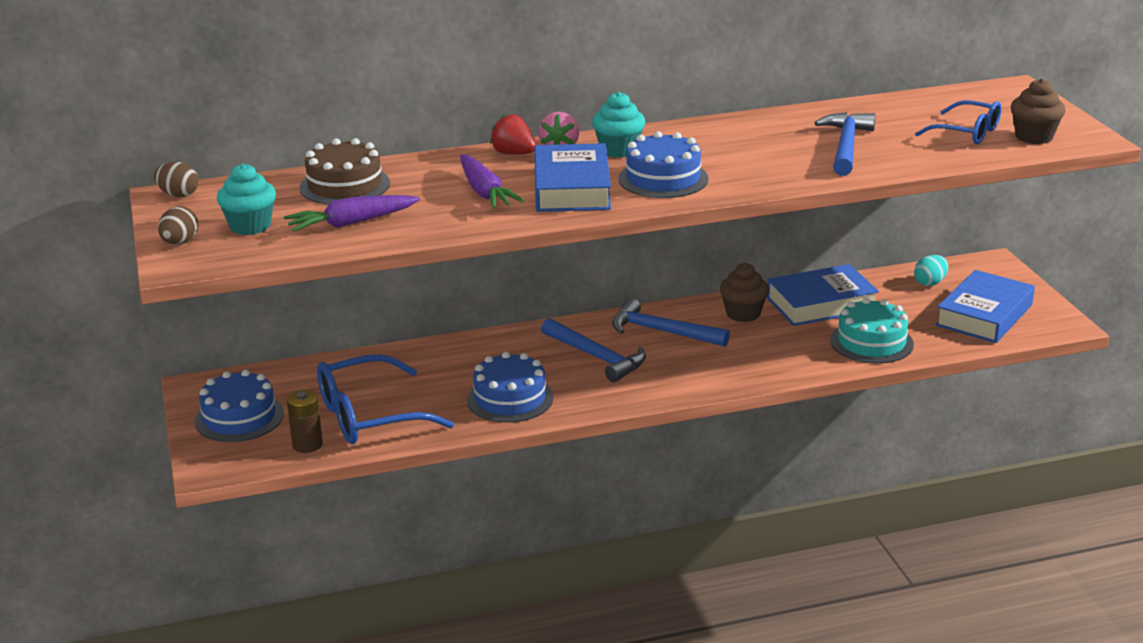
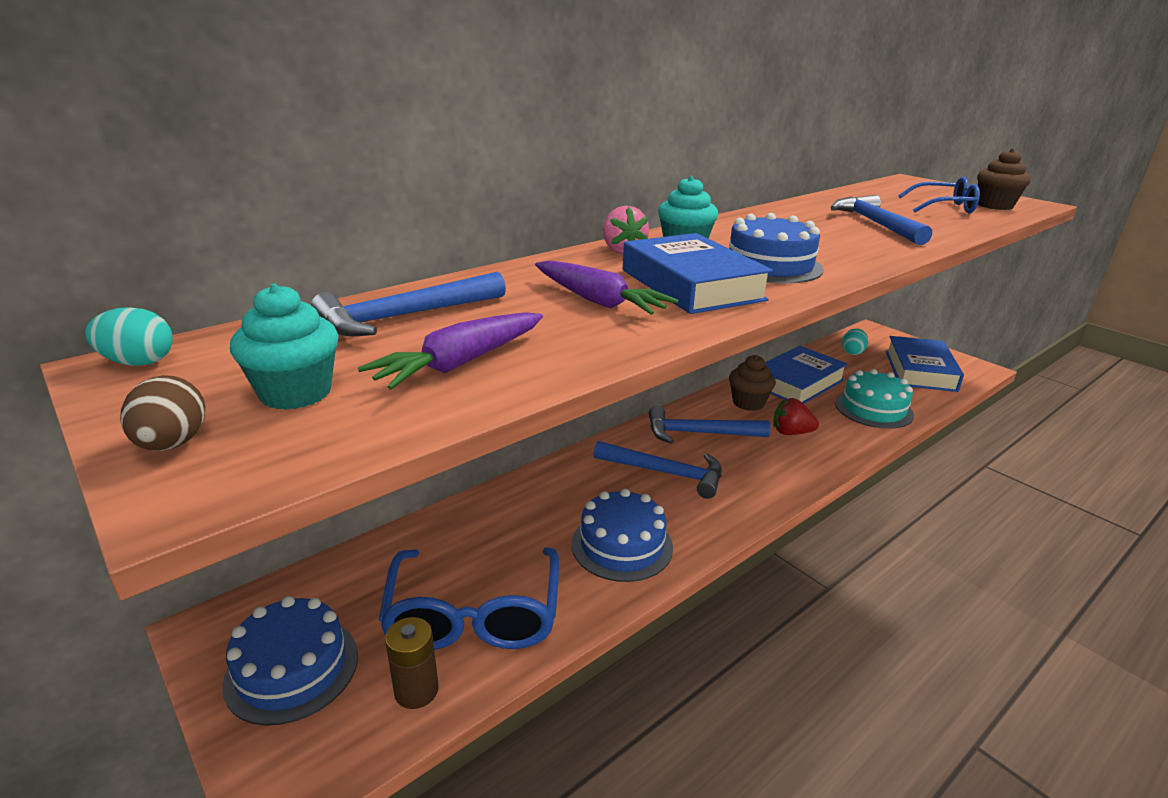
camera: 25 degrees left, 0 degrees up
brown egg [154,162,198,197] -> turquoise egg [85,307,173,366]
brown cake [299,138,390,205] -> blue hammer [311,272,506,336]
blue glasses [317,354,454,444] -> blue glasses turned 45 degrees counterclockwise [379,547,559,650]
red strawberry [490,114,537,155] -> red strawberry moved to [773,398,819,435]

